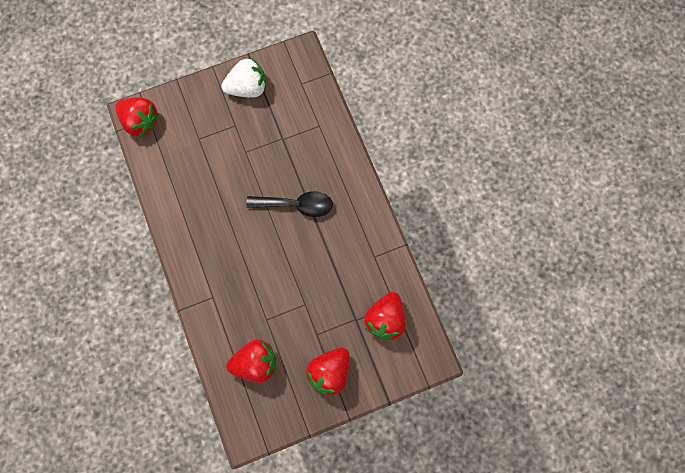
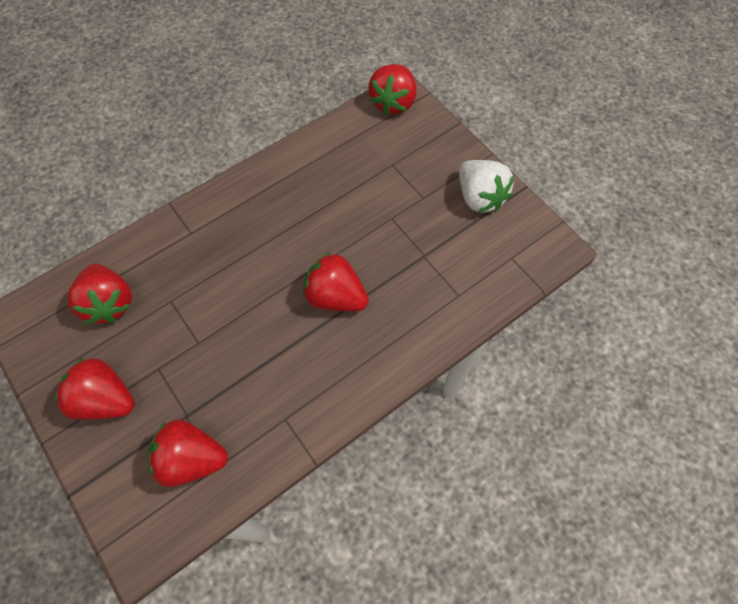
camera: 75 degrees right, 10 degrees down
black spoon [246,191,333,217] -> red strawberry [303,252,369,312]

